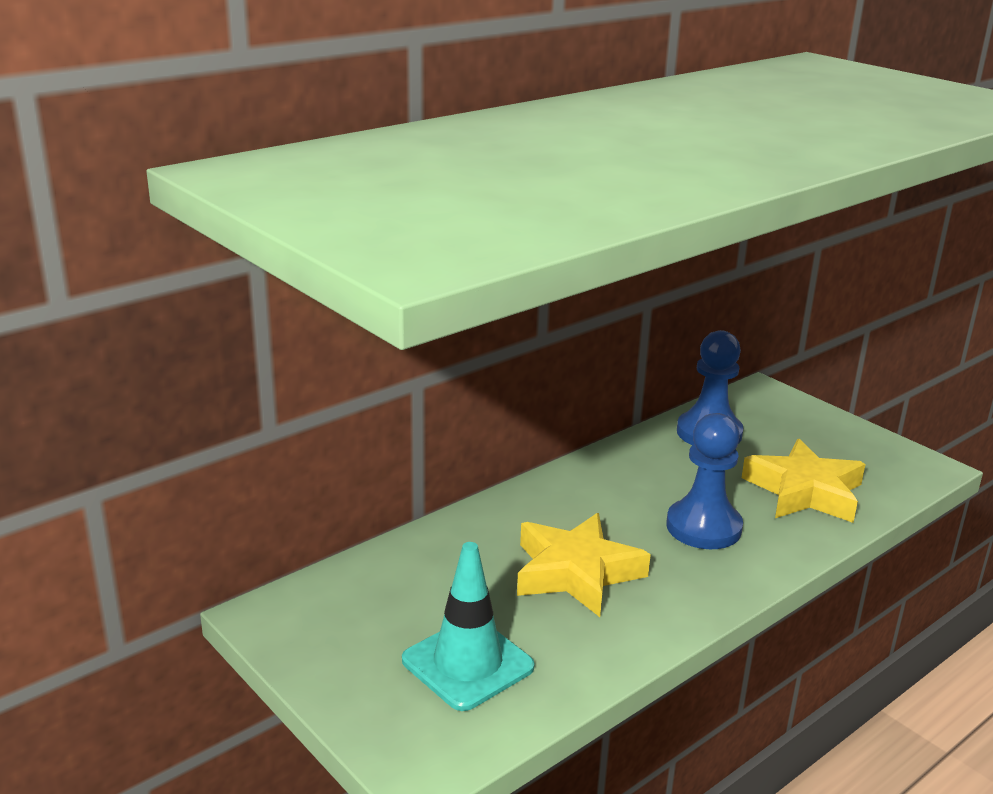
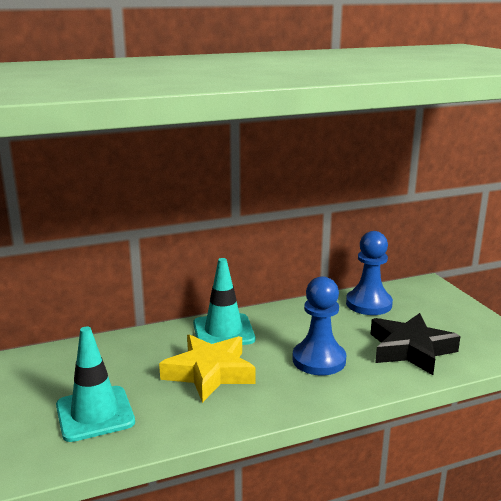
camera: 20 degrees right, 5 degrees down
yellow star [742,439,866,523] -> black star [371,313,461,375]
none -> turquoise traffic cone [193,258,255,345]

